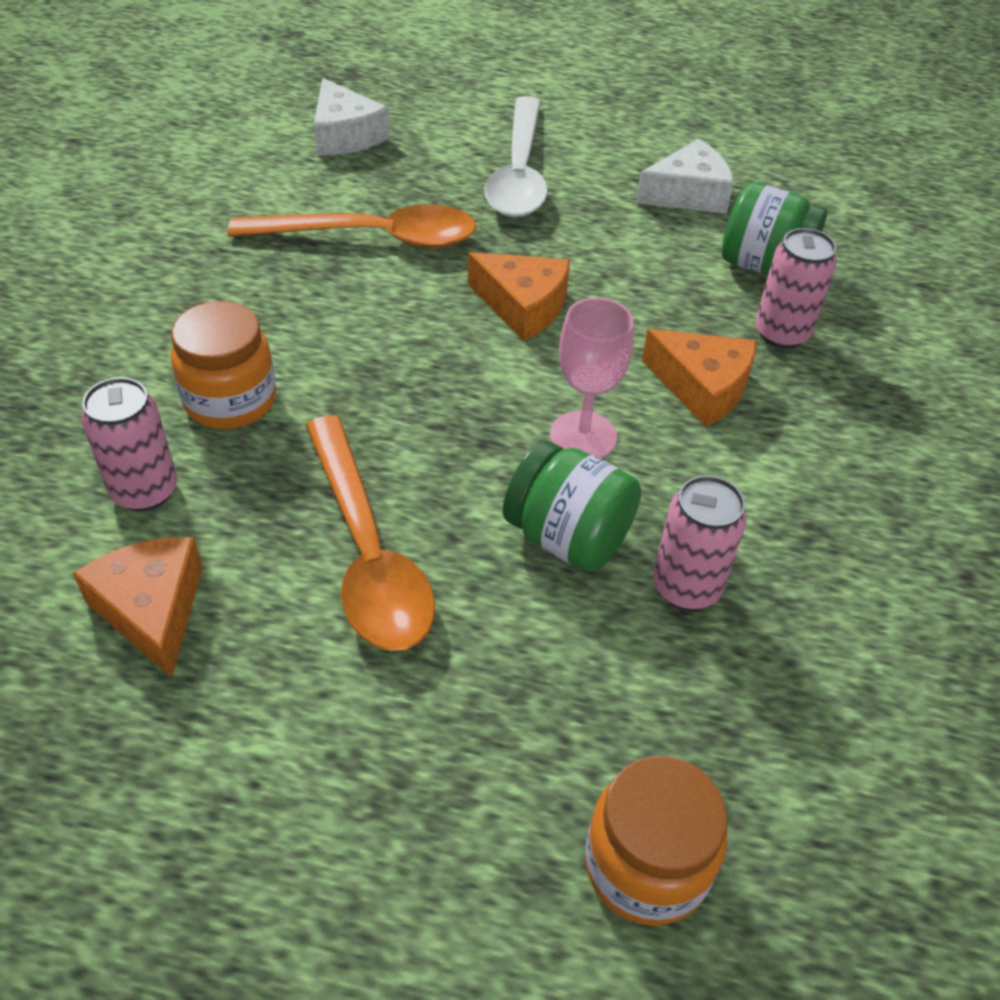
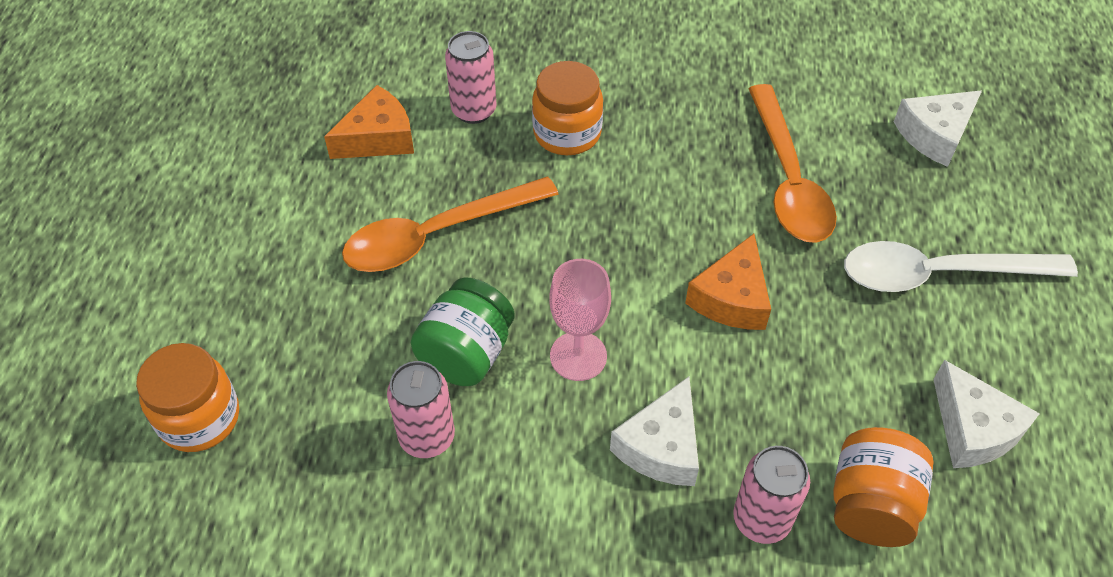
camera: 85 degrees right, 5 degrees up
orange cheese [642,329,757,427] -> white cheese [610,377,699,486]
green jar [722,182,827,275] -> orange jar [833,427,933,547]

